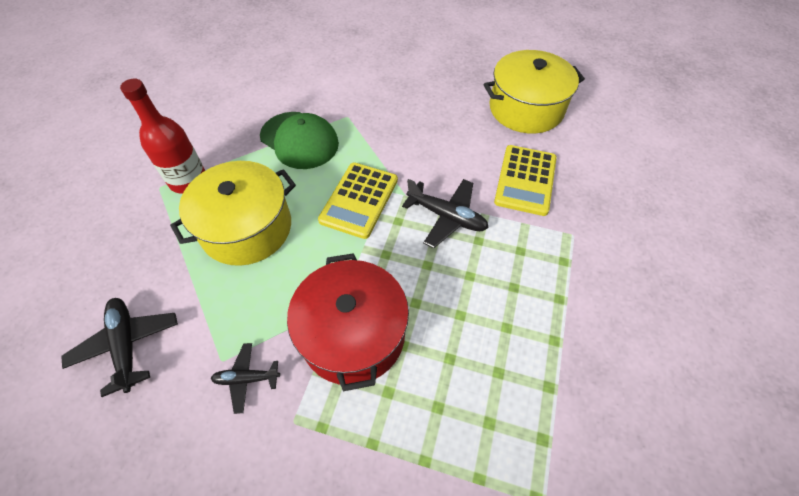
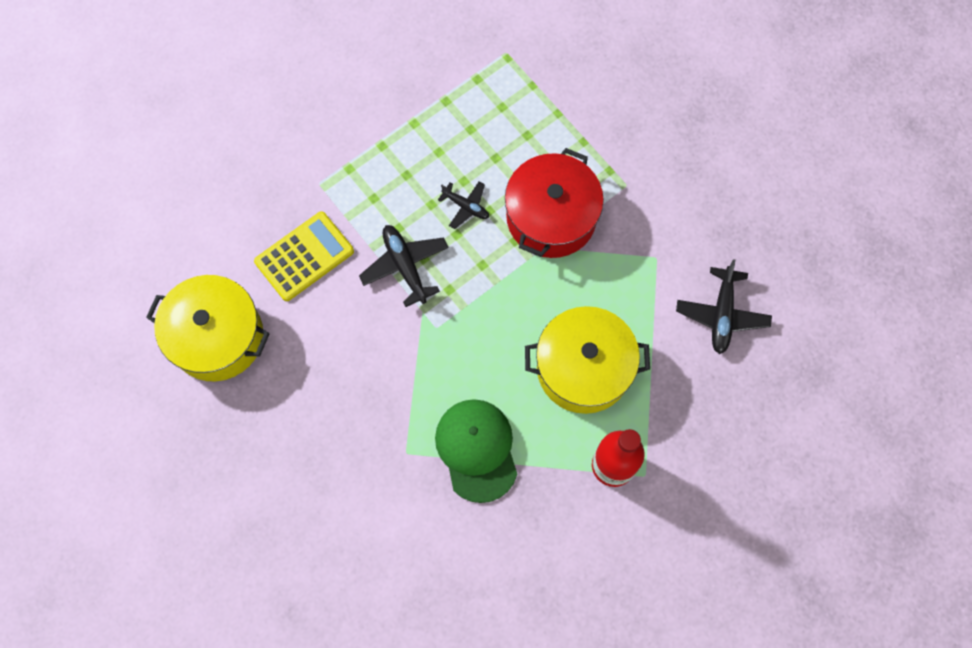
camera: 145 degrees left, 15 degrees up
black plane [211,343,280,414] -> black plane moved to [438,181,489,229]
yellow calculator [318,162,398,239] -> none

